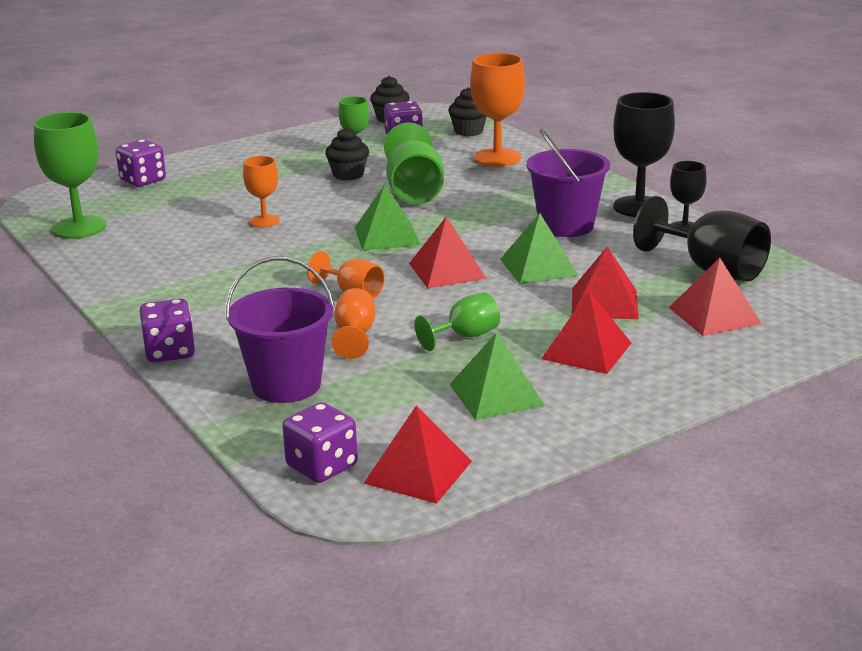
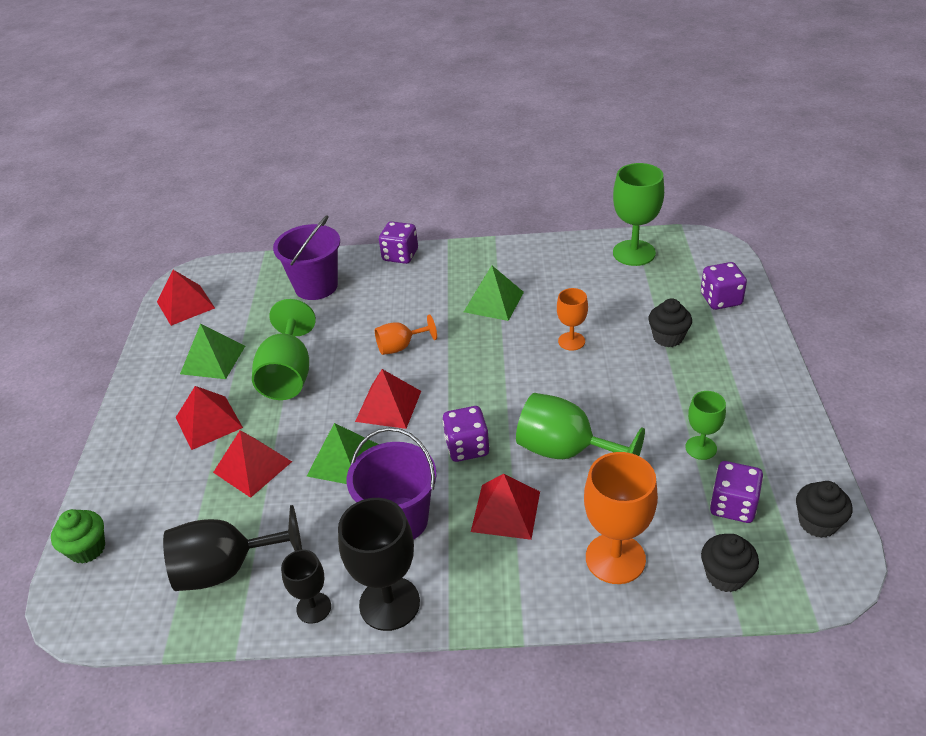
camera: 125 degrees right, 15 degrees up
purple dice [282,402,358,483] -> purple dice moved to [443,406,489,462]
black cupcake [325,128,369,180] -> black cupcake moved to [648,299,692,347]
orange goblet [331,288,375,359] -> none
green pyramid [355,185,421,251] -> green pyramid moved to [464,266,524,321]
green goblet [415,293,500,351] -> green goblet [252,299,316,400], size x1.74
red pyramid [669,258,762,336] -> red pyramid moved to [471,474,540,540]
none -> green cupcake [51,509,105,564]

